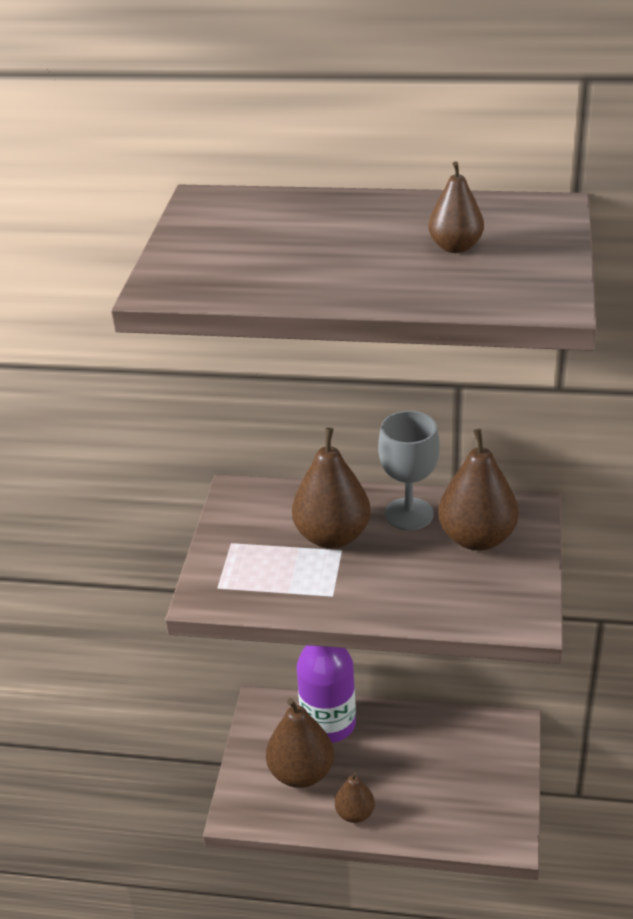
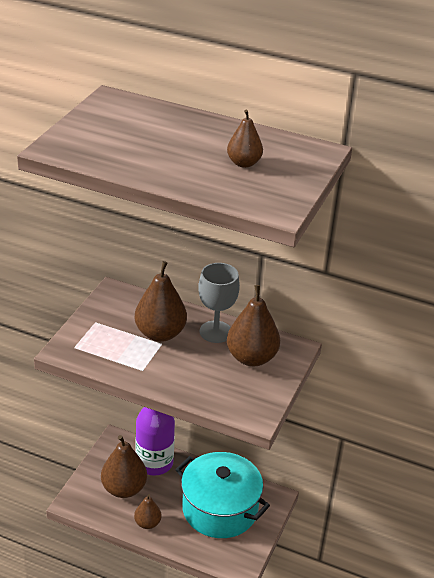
camera: 10 degrees right, 0 degrees up
none -> turquoise pot [175,452,270,538]

